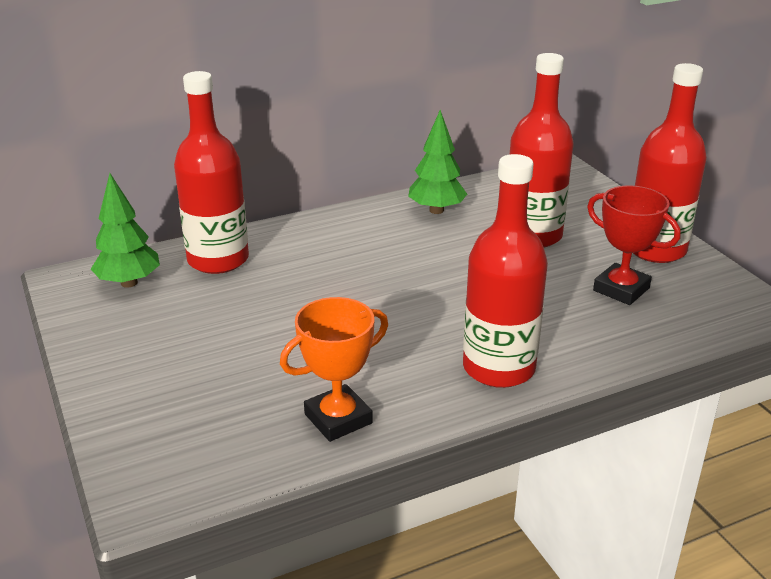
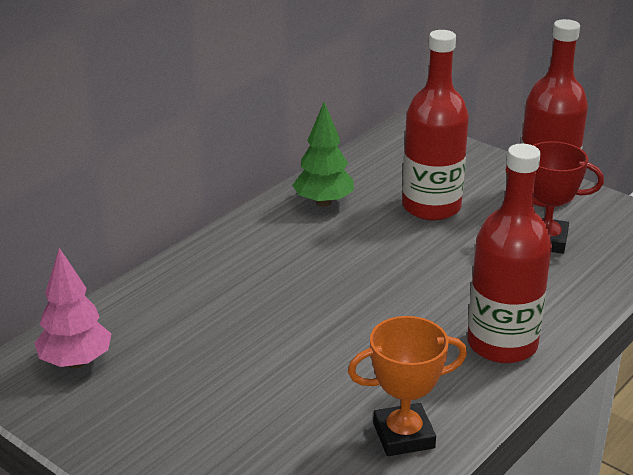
camera: 25 degrees left, 0 degrees up
green tree [91,173,160,288] -> pink tree [34,248,112,368]
red bottle [174,71,249,274] -> none
orange trophy [280,297,388,442] -> orange trophy turned 45 degrees clockwise [348,316,467,456]

